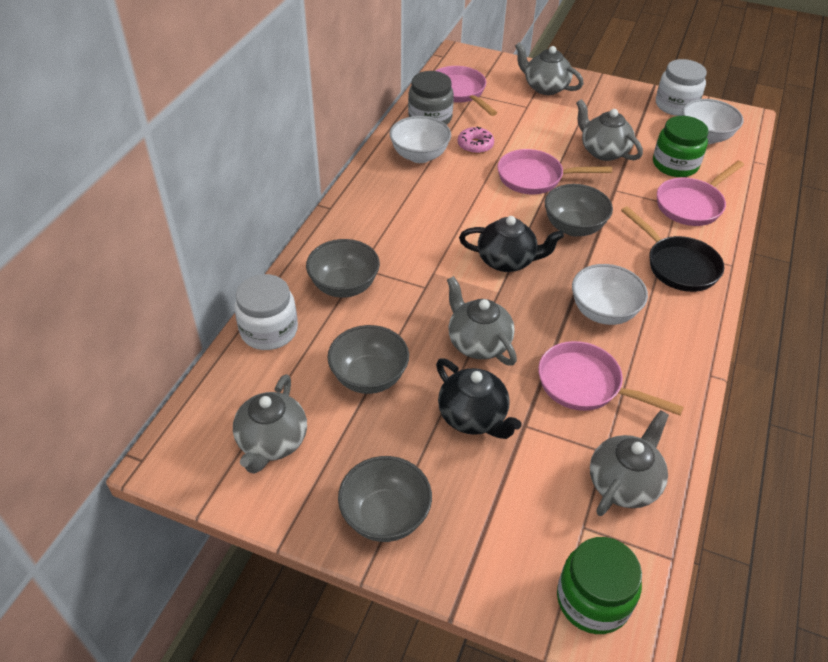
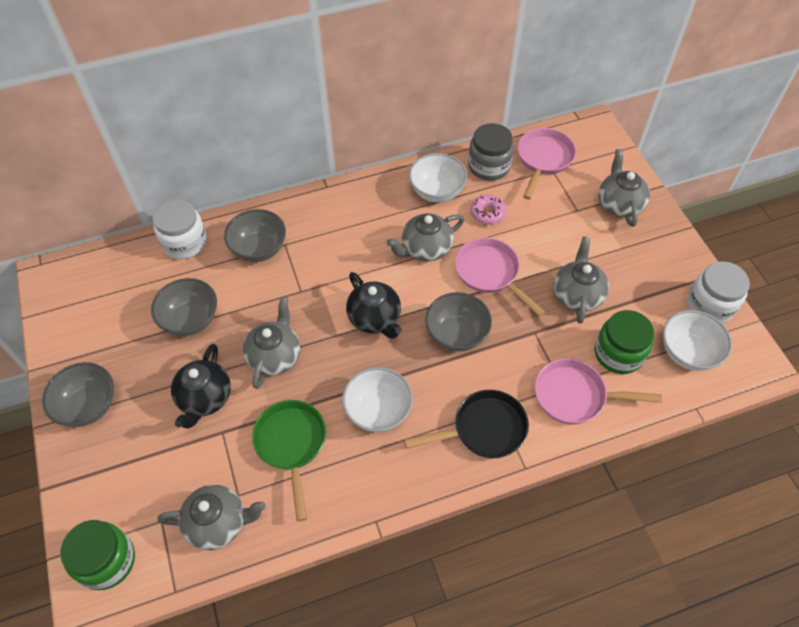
camera: 50 degrees right, 10 degrees up
grey teapot [233,374,307,474] -> grey teapot moved to [387,213,464,261]
pink pan [538,341,684,416] -> green pan [252,400,326,521]
black pan [621,206,724,292] -> black pan turned 120 degrees counterclockwise [404,390,529,458]

